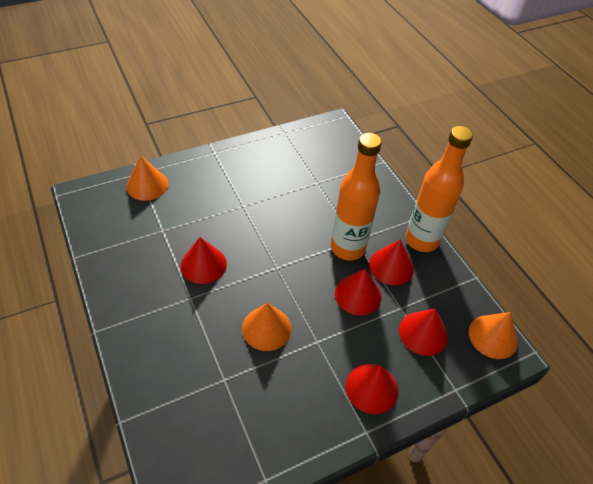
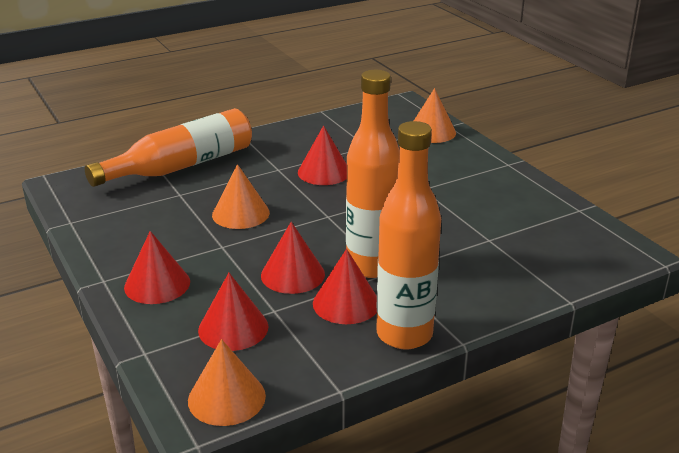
camera: 90 degrees right, 20 degrees down
none -> orange bottle [85,108,252,187]

